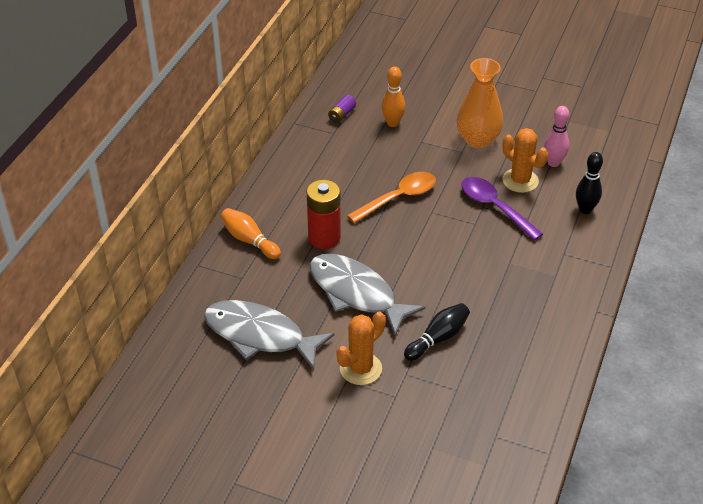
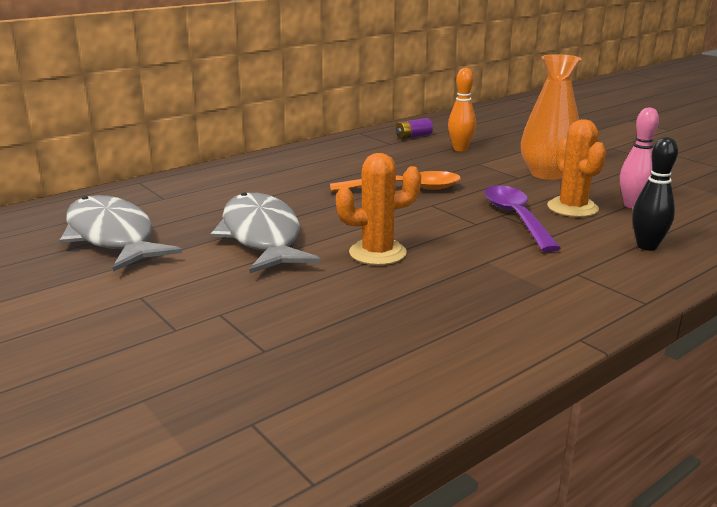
camera: 30 degrees right, 20 degrees down
orange bowling pin [221,208,281,259] -> none
red battery [307,180,341,249] -> none
orange cactus [336,312,386,385] -> orange cactus moved to [336,153,421,265]
black bowling pin [404,303,470,361] -> none

